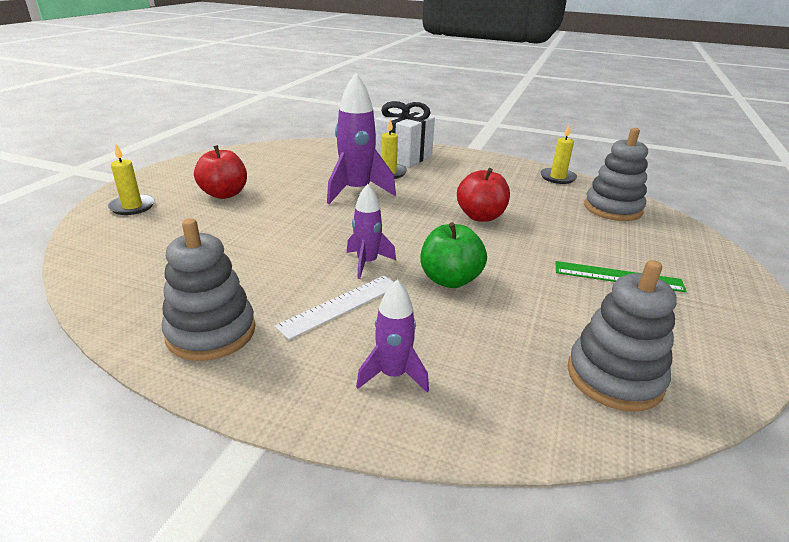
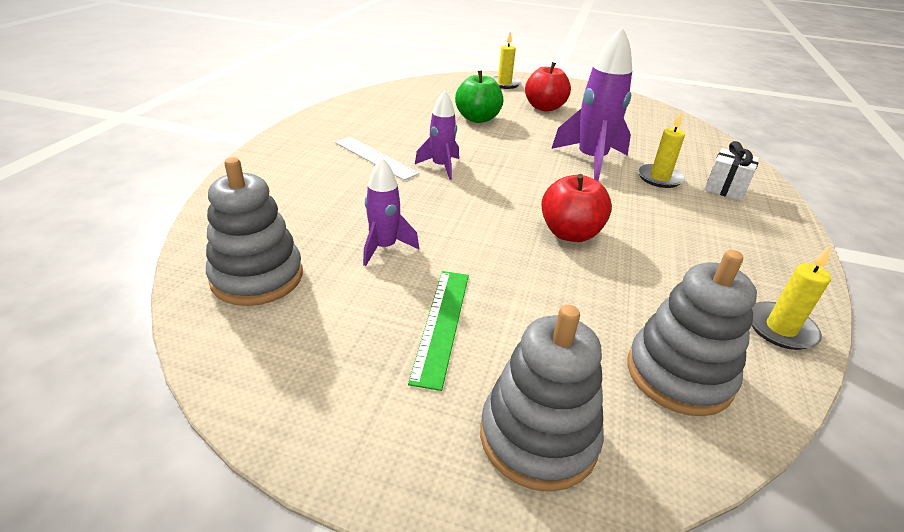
camera: 85 degrees right, 5 degrees up
grey stacking toy [162,218,255,361] -> grey stacking toy moved to [480,305,604,492]
purple rocket [356,280,429,393] -> purple rocket moved to [363,157,419,266]
white gift [375,101,435,168] -> white gift [704,141,759,201], size x0.61
green apple [420,222,487,288] -> green apple moved to [455,71,503,123]

